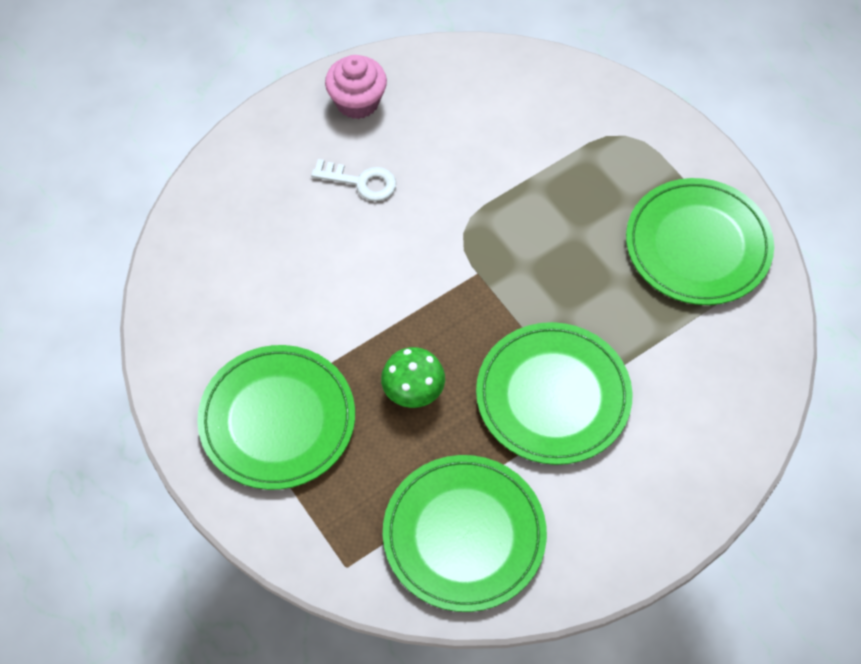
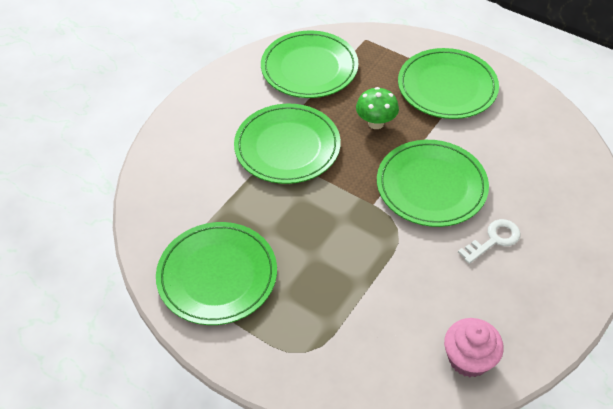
camera: 160 degrees right, 10 degrees down
white key [311,159,396,201] -> white key turned 150 degrees clockwise [458,219,520,264]
pink cupcake [325,55,387,119] -> pink cupcake moved to [444,318,504,377]
none -> green plate [377,140,489,227]

